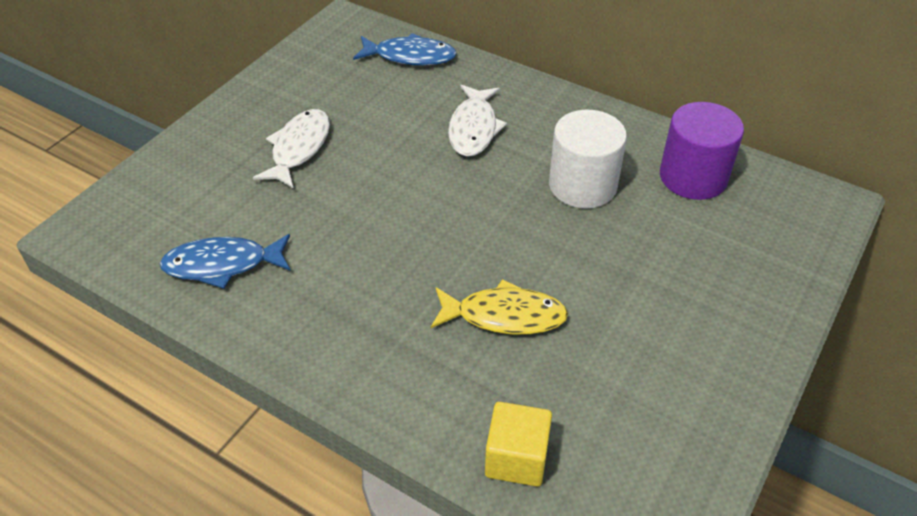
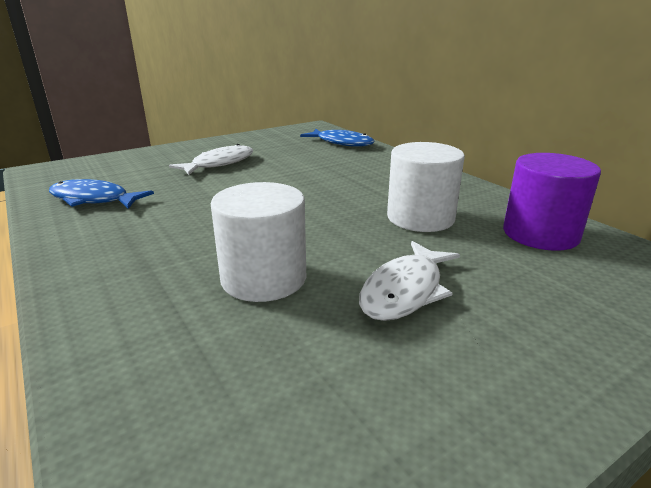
camera: 25 degrees right, 20 degrees down
yellow fish [431,279,568,335] -> white cylinder [211,182,306,302]
white fish [448,85,507,157] -> white fish moved to [359,241,460,321]
yellow cube [485,402,552,487] -> none

